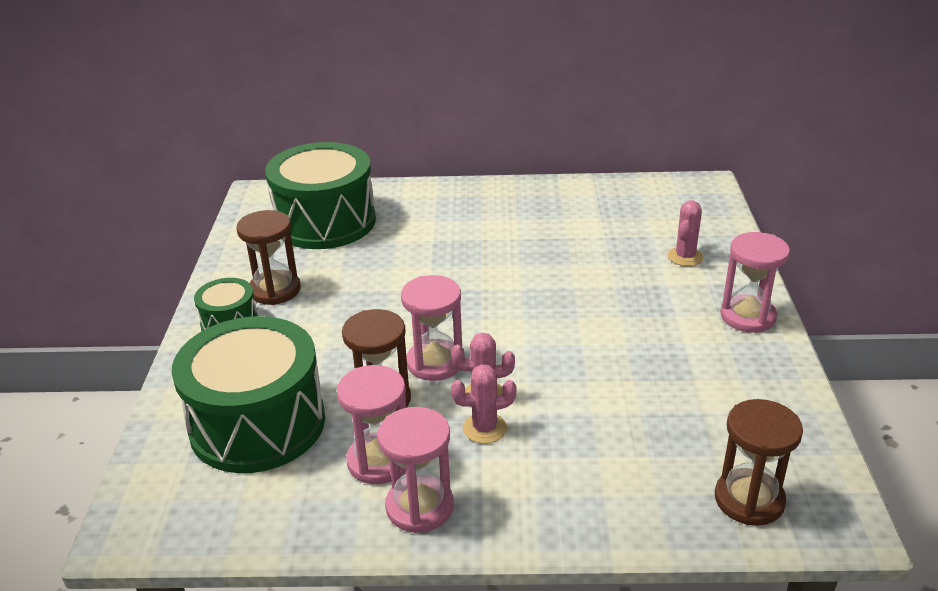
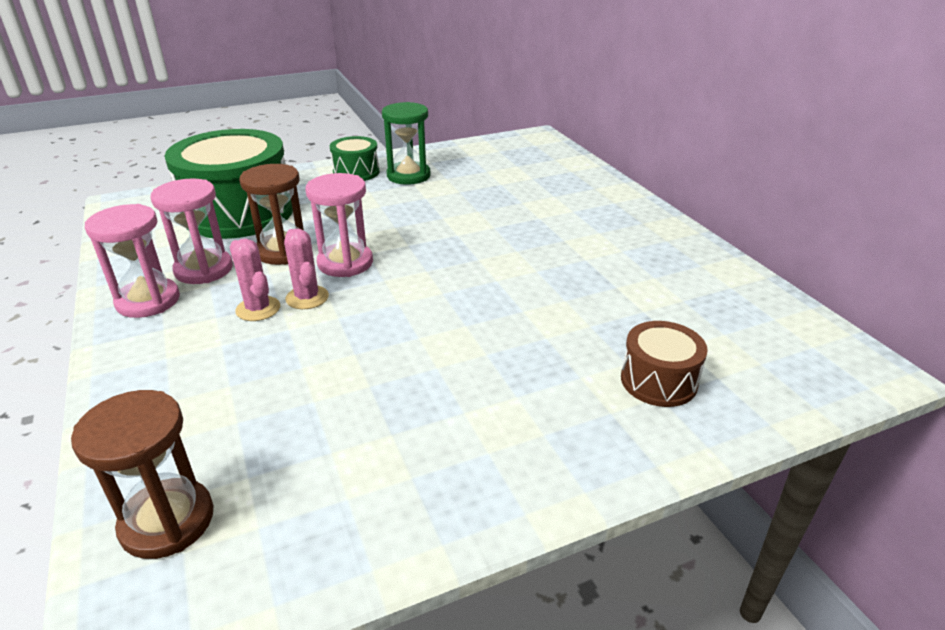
camera: 65 degrees right, 0 degrees up
brown hourglass [237,210,301,305] -> green hourglass [382,102,431,185]
green drum [265,142,376,249] -> none
pink cactus [668,201,703,266] -> brown drum [621,321,708,407]
pink hourglass [720,232,790,332] -> none

